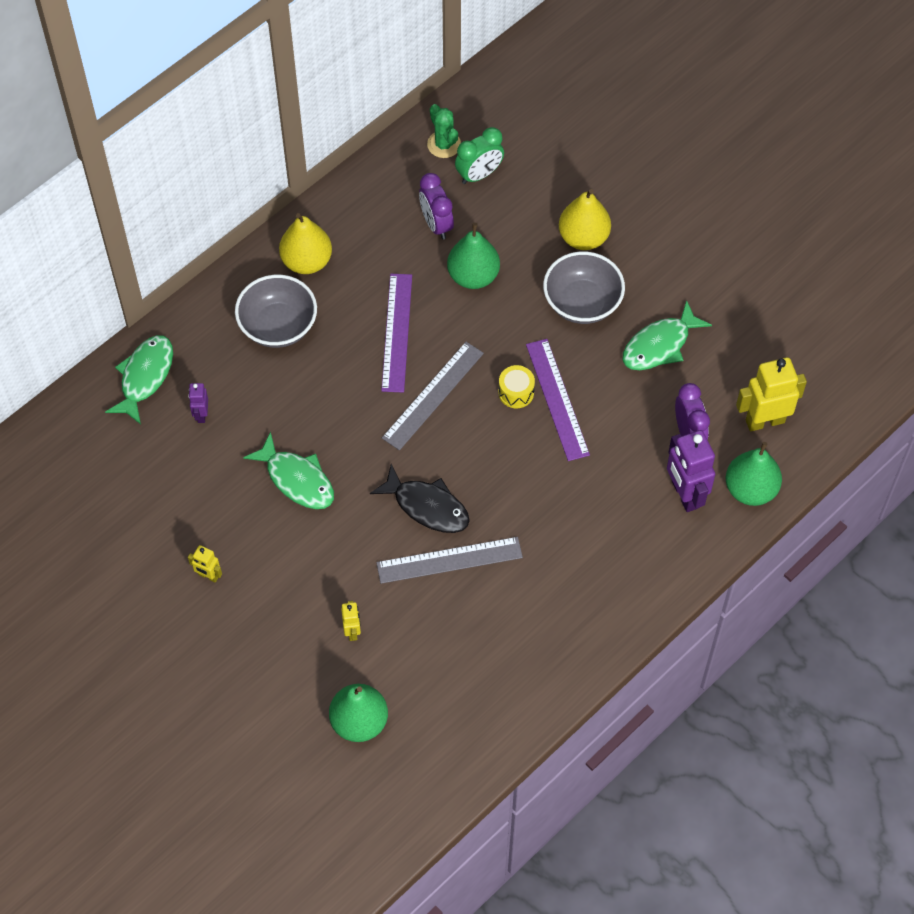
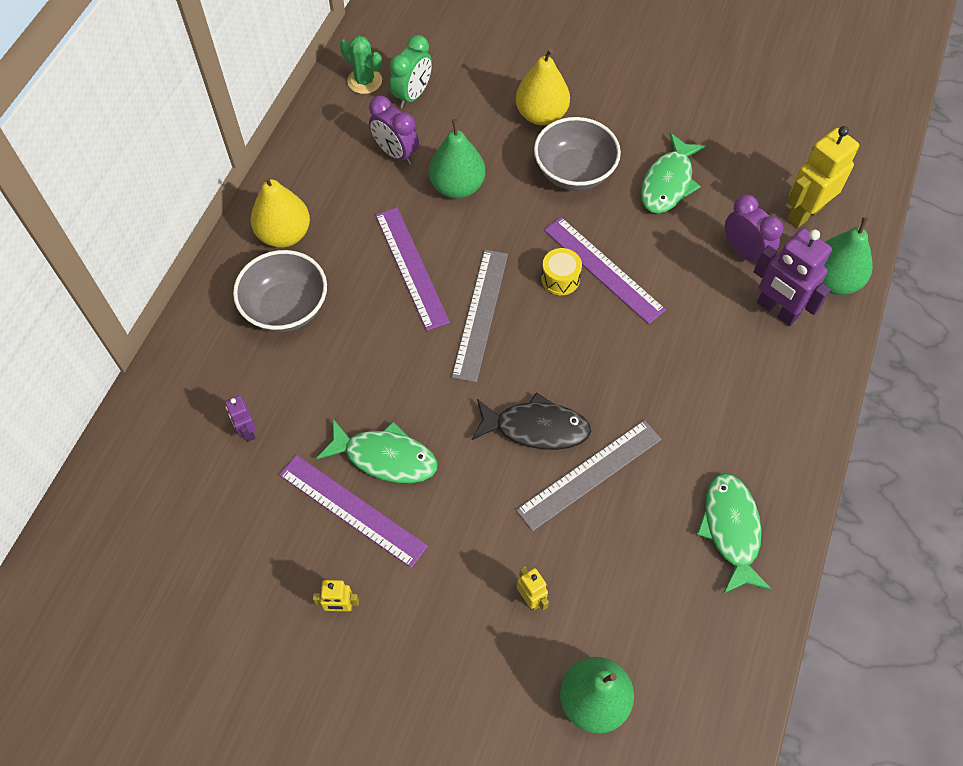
camera: 25 degrees left, 0 degrees up
green fish [105,335,173,424] -> green fish moved to [696,473,772,594]
none -> purple ruler [279,455,428,568]

